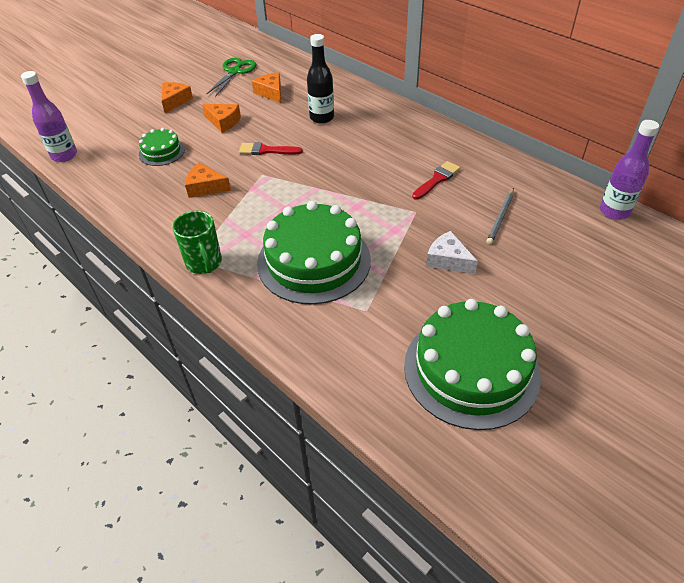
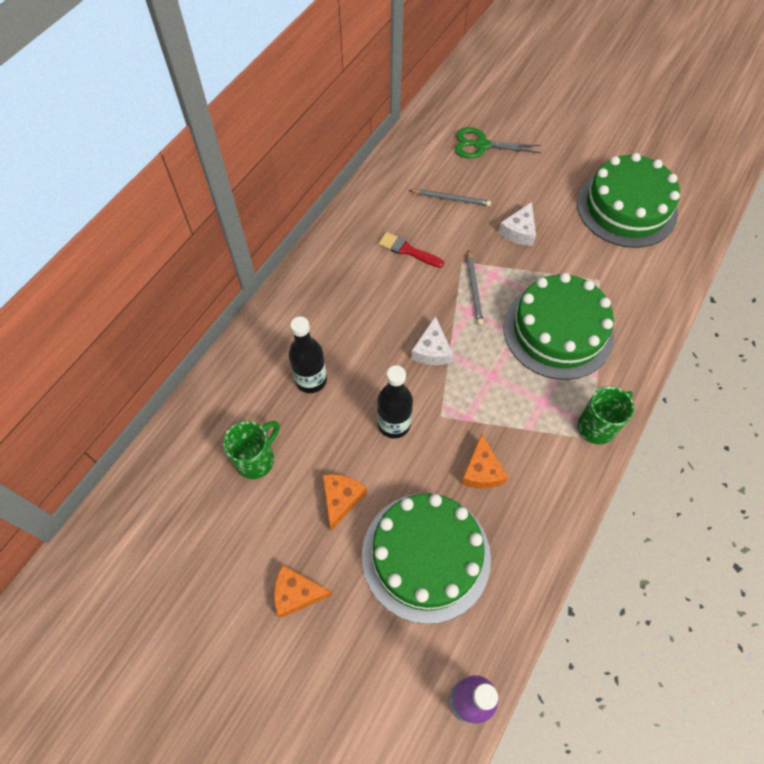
camera: 105 degrees left, 15 degrees up
green cake [139,128,185,166] -> green cake [362,493,491,624], size x2.04
green scissors [206,58,256,97] -> green scissors moved to [455,127,542,158]
red brush [239,142,303,155] -> black bottle [377,365,413,439]
orange cheese [252,73,281,103] -> green mug [223,421,279,479]
purple bottle [600,120,659,220] -> none
none -> white cheese [411,316,453,365]
none -> grey pencil [467,250,483,325]

